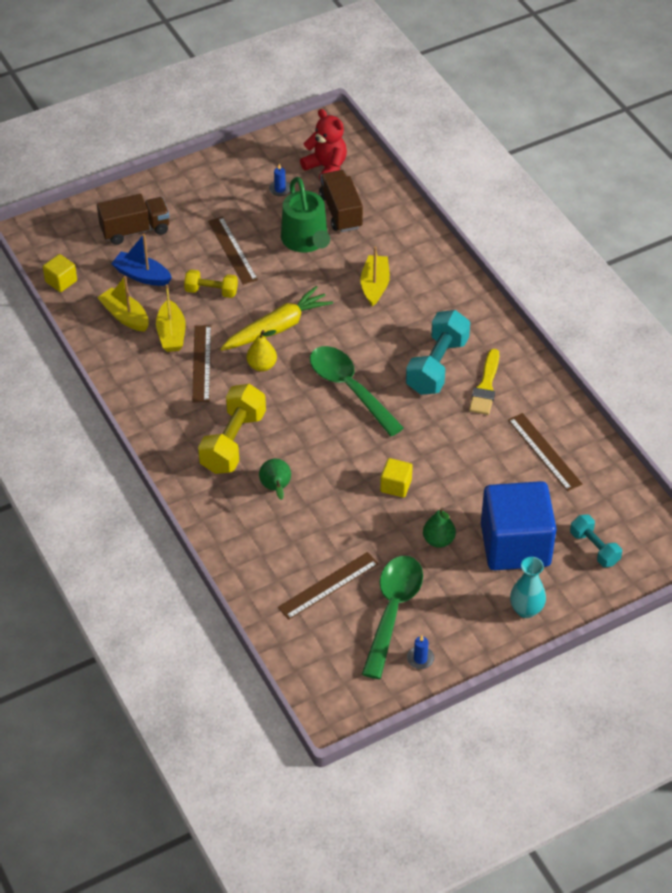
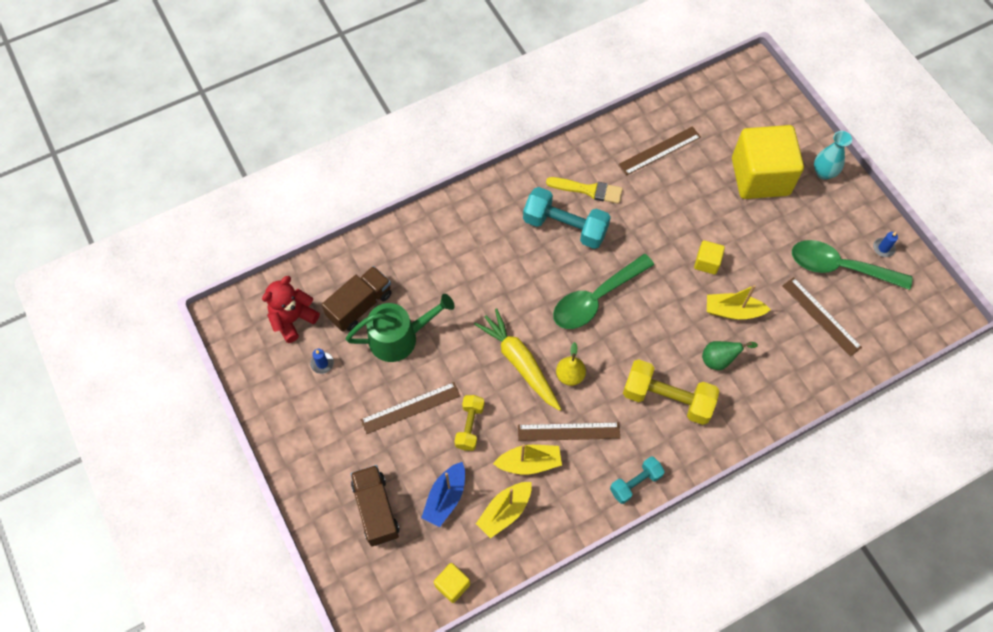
camera: 90 degrees left, 15 degrees up
brown truck [319,170,363,232] -> brown truck turned 150 degrees clockwise [322,266,392,332]
yellow boat [361,247,390,306] -> yellow boat moved to [707,285,771,320]
green pear [423,508,456,548] -> none
blue cube [481,481,557,570] -> yellow cube [732,125,804,199]
turquoise dumbbell [570,514,622,567] -> turquoise dumbbell moved to [610,457,665,504]

